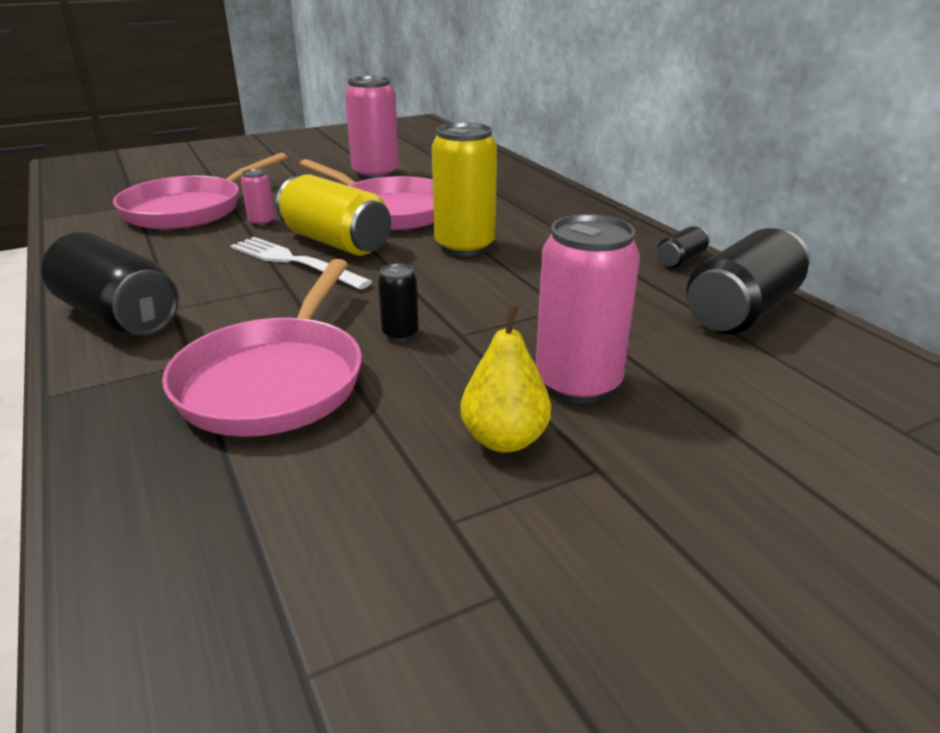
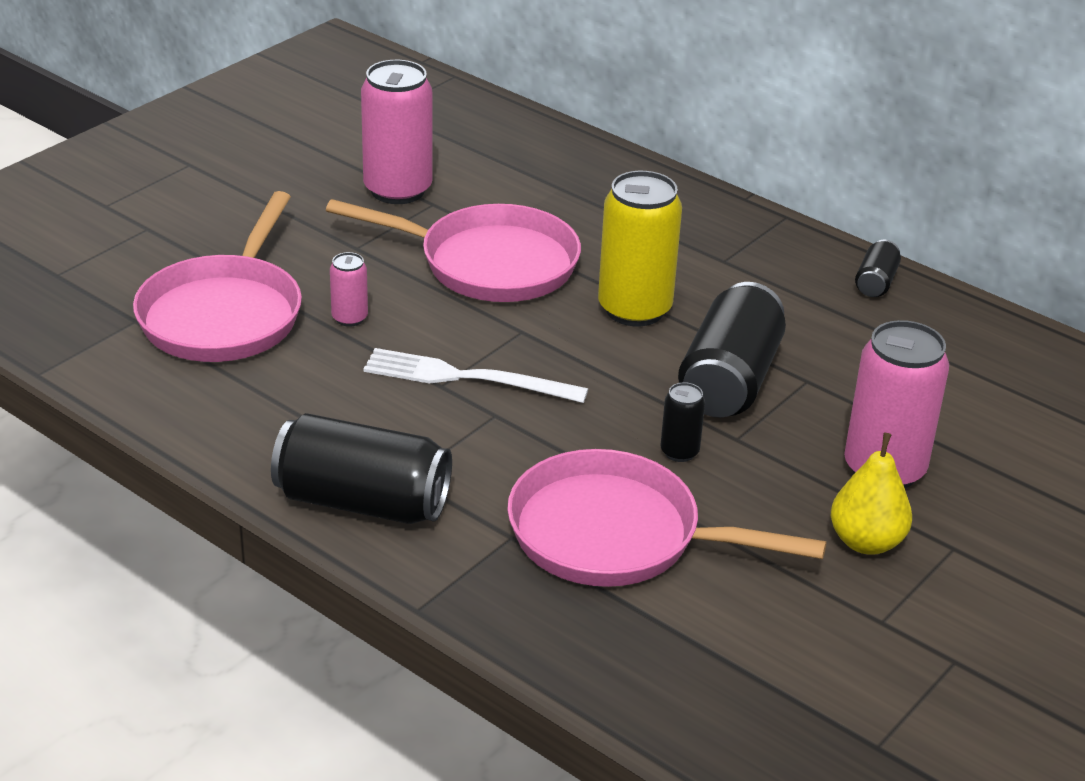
camera: 25 degrees left, 5 degrees up
pink pan [162,259,362,437] -> pink pan turned 120 degrees clockwise [507,449,826,587]
yellow can [276,175,391,256] -> none
black can [687,228,810,334] -> black can moved to [678,282,786,417]

